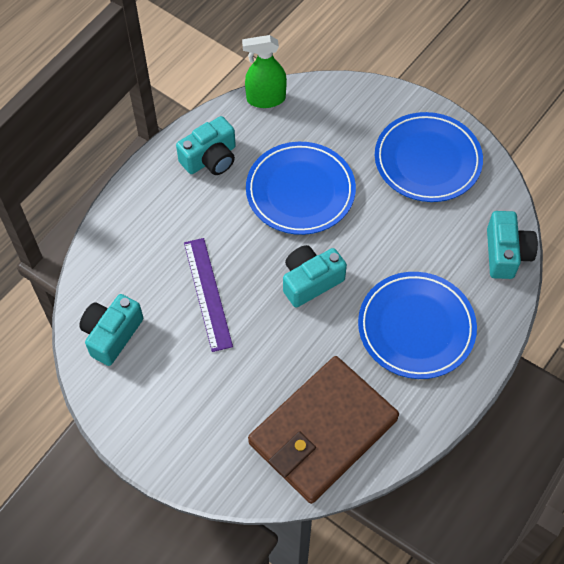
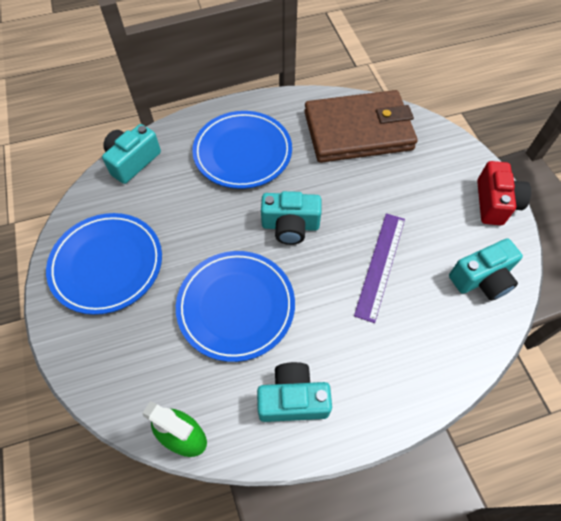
camera: 145 degrees left, 0 degrees up
none -> red camera [477,161,531,225]

